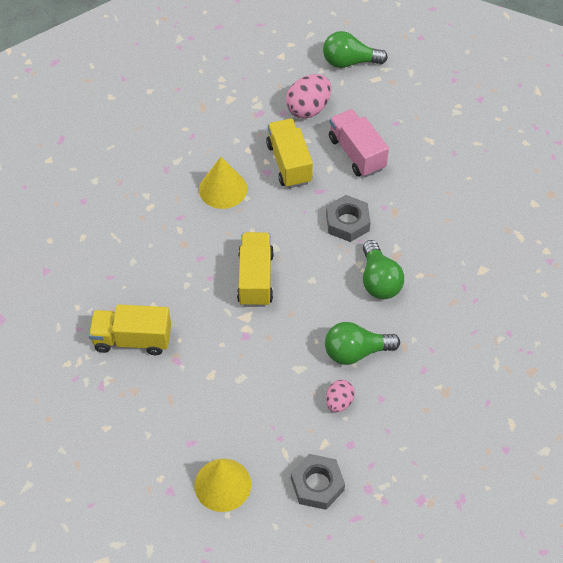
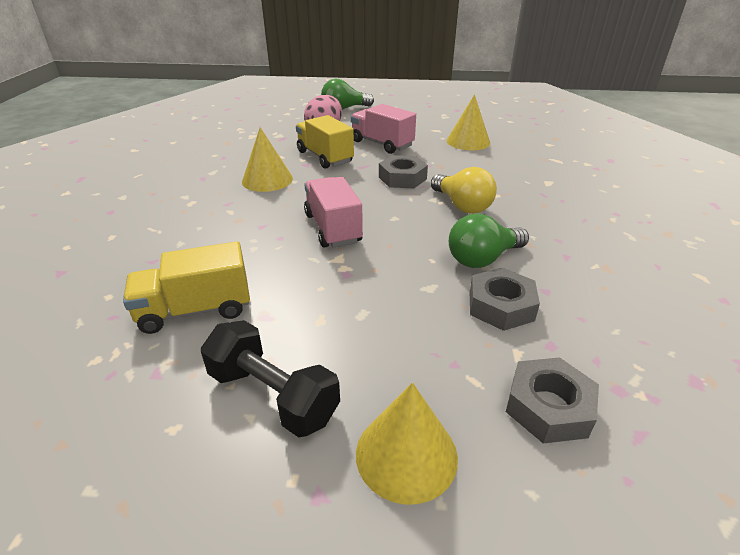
camera: 20 degrees left, 20 degrees down
yellow truck [237,232,274,307] -> pink truck [304,177,363,248]
pink egg [326,380,355,413] -> grey nut [470,268,540,331]
green light bulb [363,240,404,299] -> yellow light bulb [431,167,497,214]
none -> black dumbbell [201,320,340,437]
none -> yellow cone [447,95,490,150]

